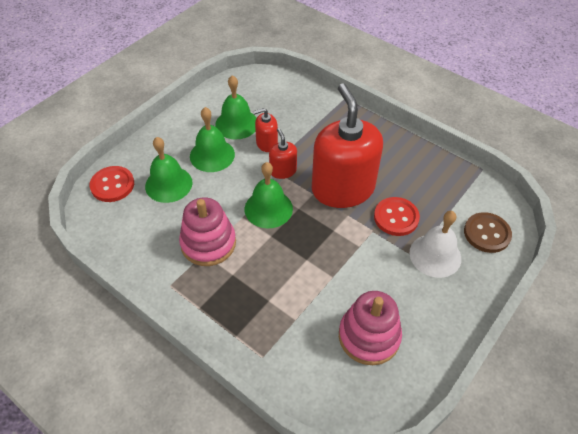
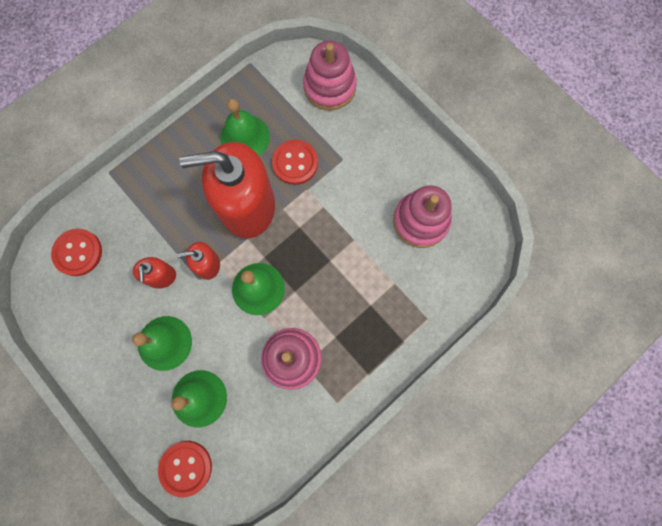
camera: 80 degrees left, 25 degrees up
green bell [215,75,256,140] -> green bell moved to [220,99,270,156]
white bell [410,211,461,278] -> none
brown button [464,212,512,253] -> pink stacking toy [303,40,357,110]
none -> red button [51,229,102,276]

